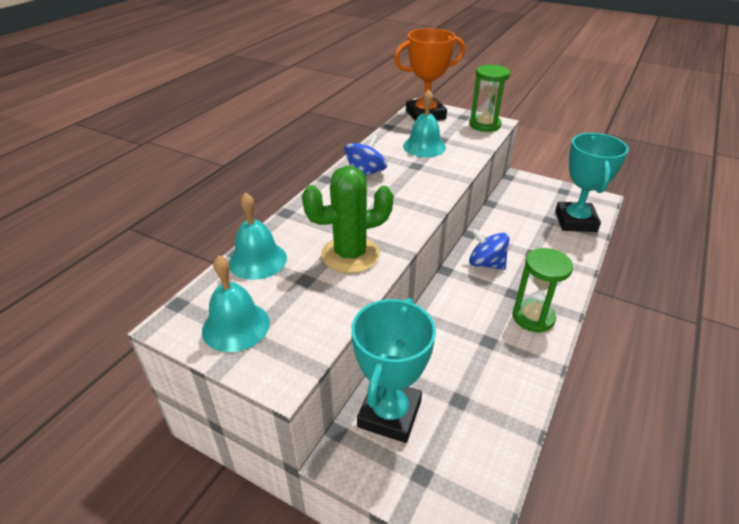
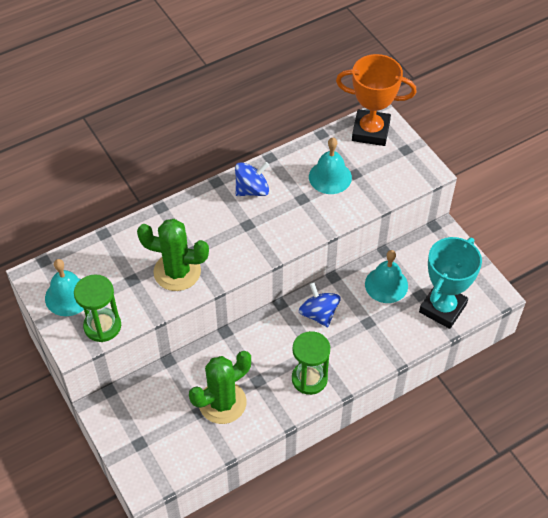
camera: 30 degrees right, 15 degrees up
turquoise bell [229,193,287,280] -> turquoise bell moved to [365,250,408,303]
turquoise trophy [351,298,436,443] -> none
green hourglass [469,65,510,132] -> green hourglass moved to [74,274,121,342]
none -> green cactus [189,351,251,424]

